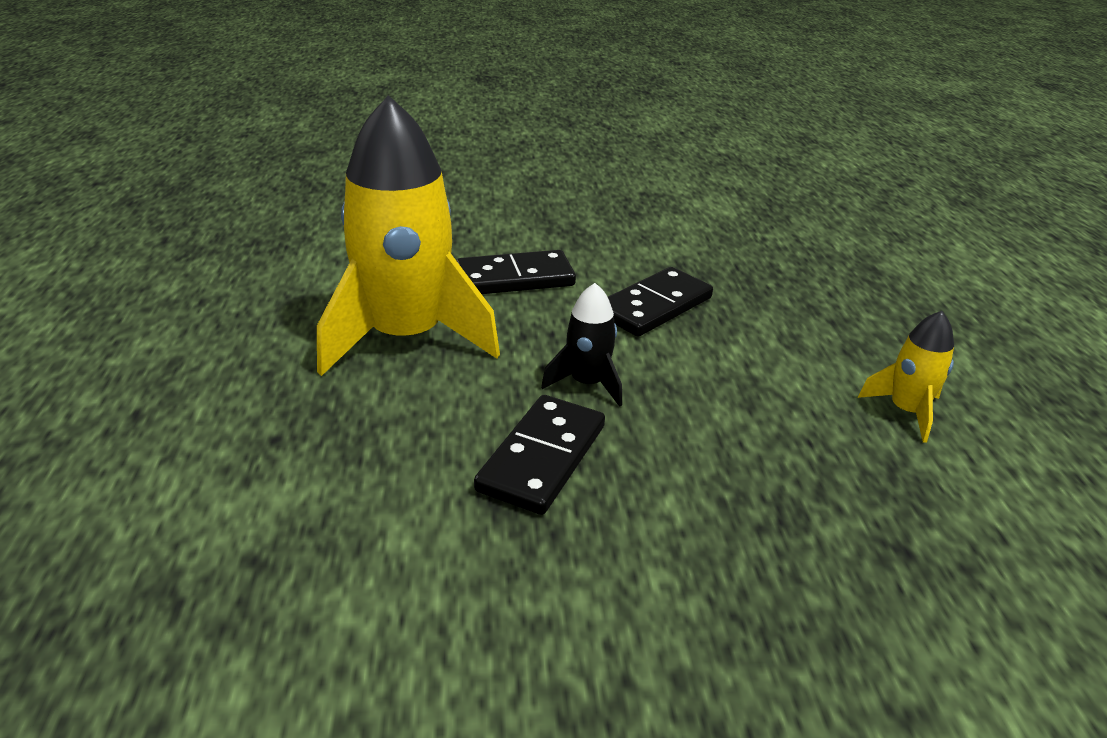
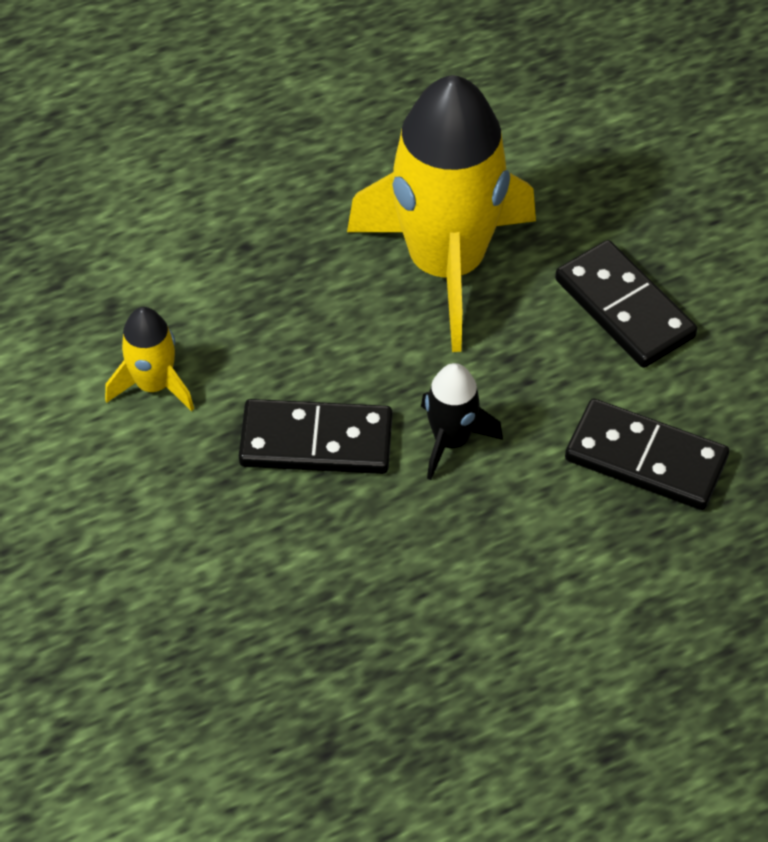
camera: 70 degrees right, 20 degrees up
yellow rocket [858,311,954,443] -> yellow rocket moved to [105,307,194,412]

